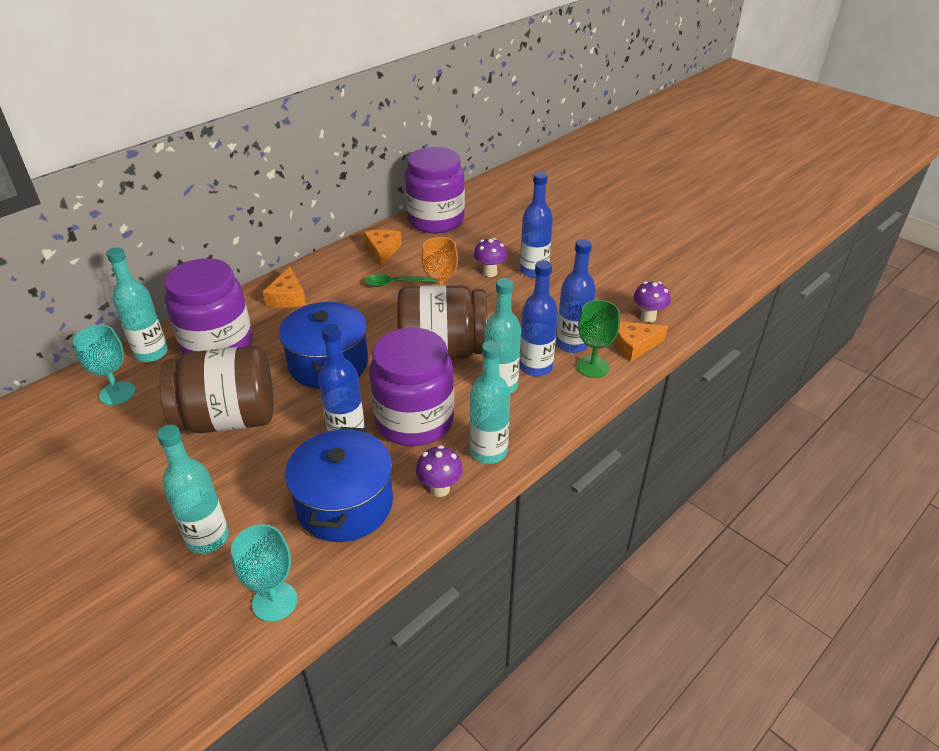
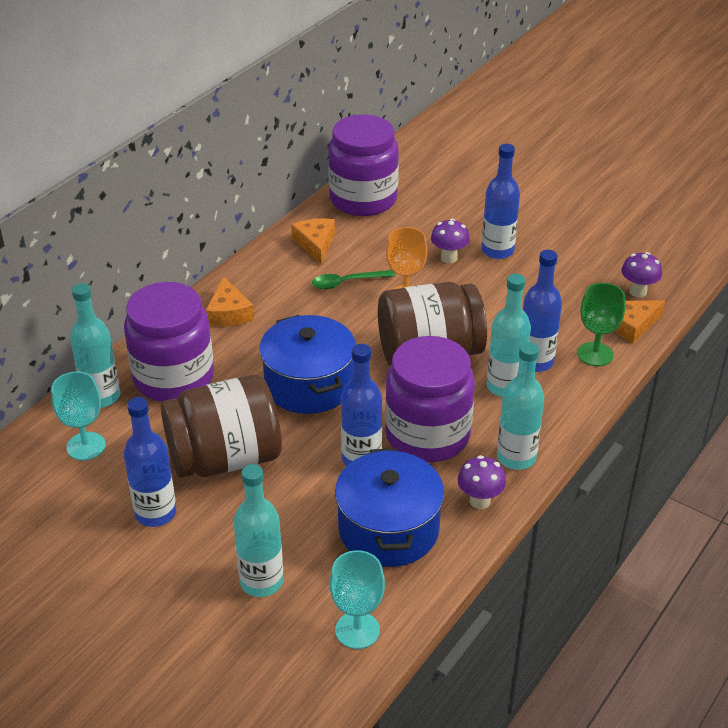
camera: 10 degrees left, 0 degrees up
blue bottle [556,239,596,353] -> blue bottle moved to [124,397,176,527]

